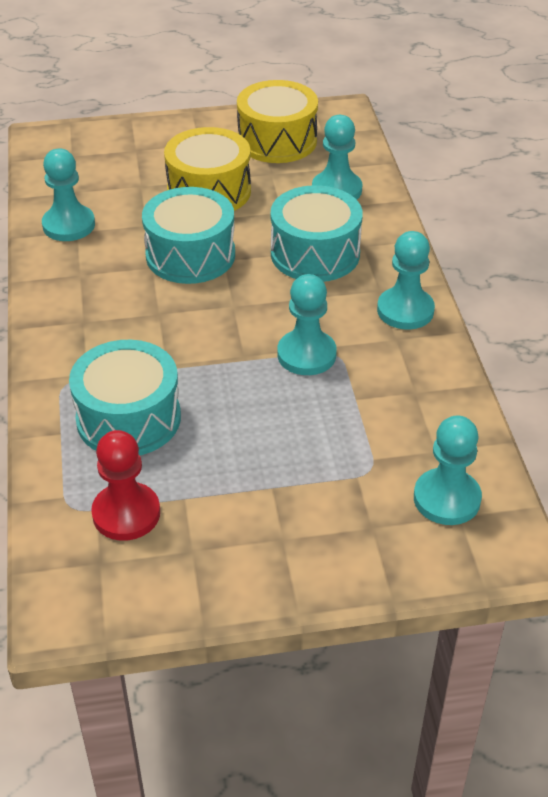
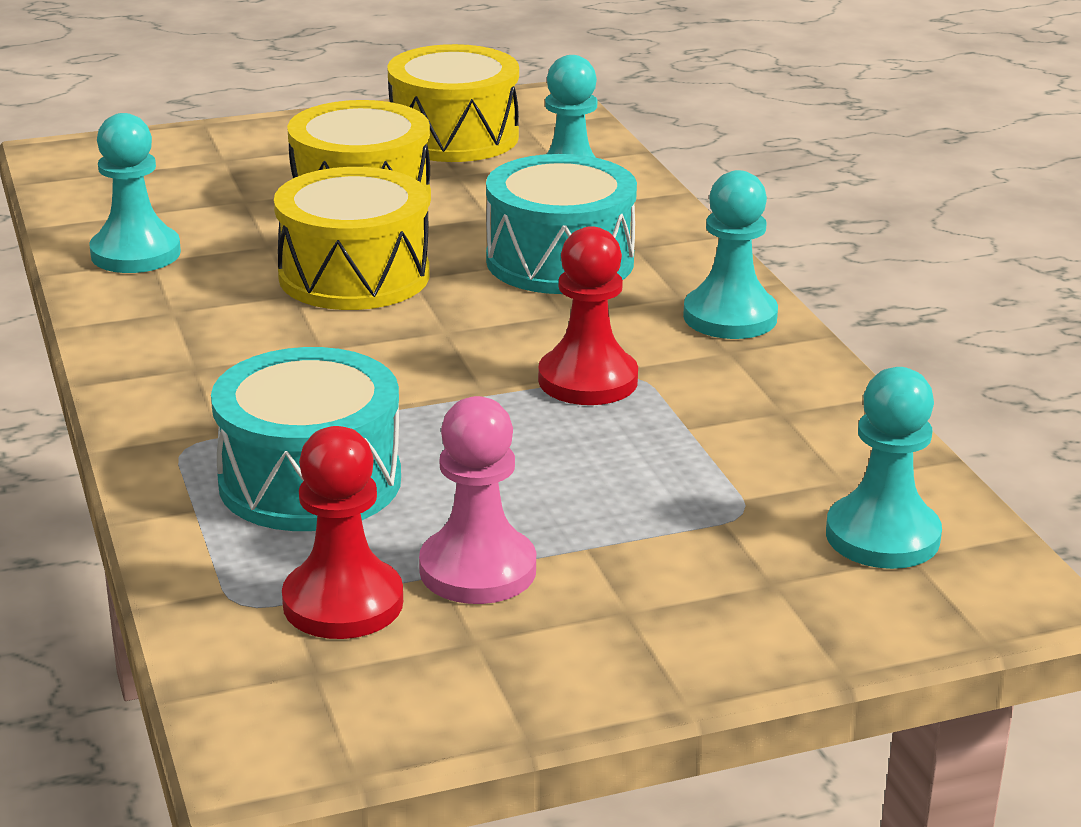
camera: 10 degrees left, 15 degrees down
turquoise drum [142,187,235,284] -> yellow drum [274,167,430,310]
turquoise pawn [277,274,337,375] -> red pawn [538,226,638,405]
none -> pink pawn [419,396,536,604]

